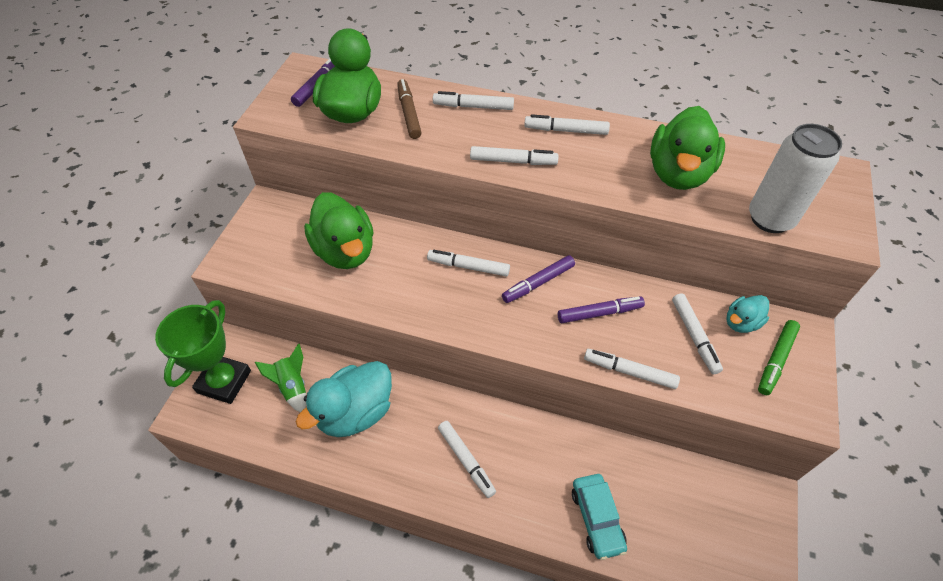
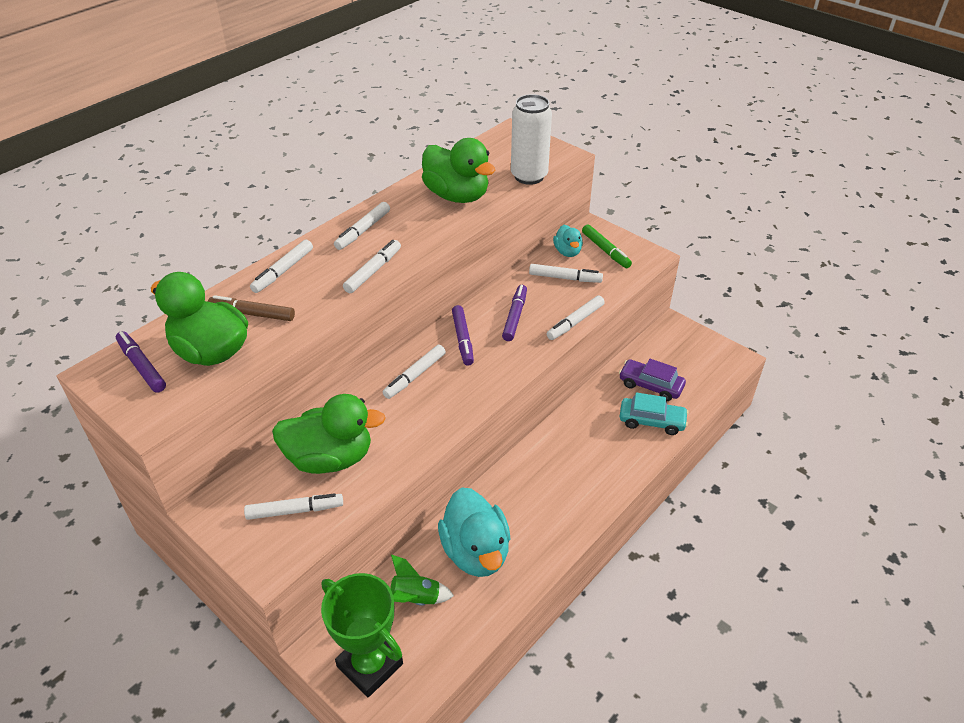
camera: 65 degrees left, 10 degrees down
white marker [438,421,496,498] -> white marker moved to [244,493,343,520]
none -> purple car [619,359,686,401]

